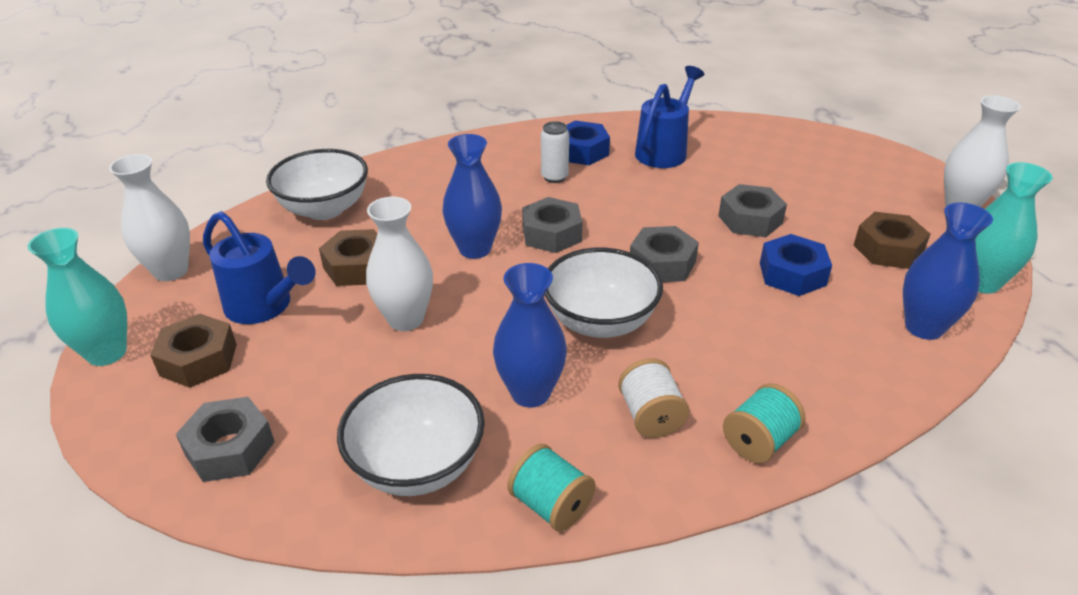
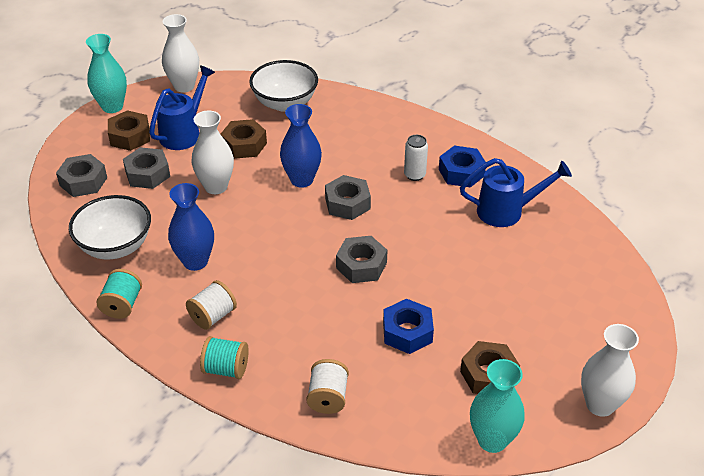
camera: 55 degrees right, 5 degrees up
blue watering can [203,211,315,324] -> blue watering can turned 150 degrees counterclockwise [149,65,215,150]
white bowl [545,248,663,338] -> none
grey nut [718,184,787,237] -> grey nut moved to [123,147,170,189]
blue vase [903,203,993,340] -> none
none -> white spool [306,359,349,414]

